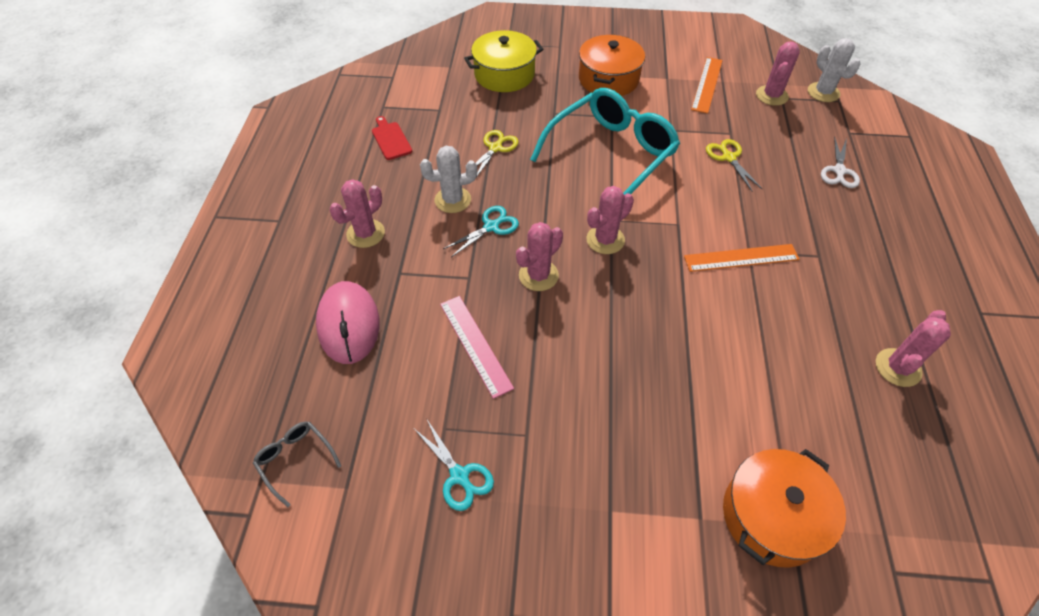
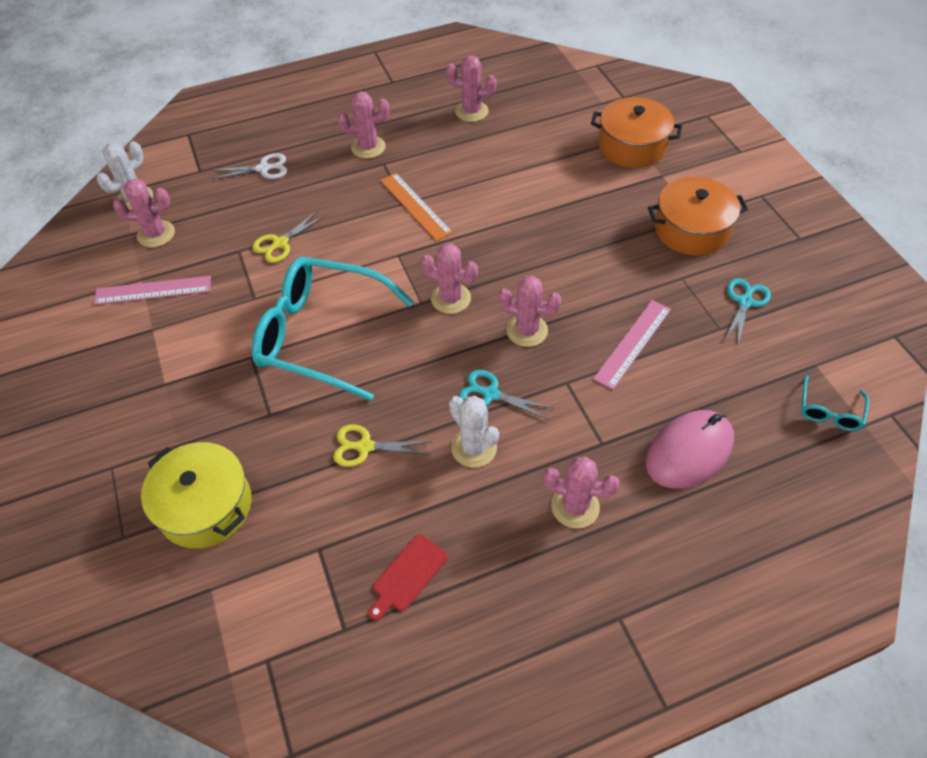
camera: 115 degrees left, 0 degrees up
grey glasses [253,422,341,507] -> turquoise glasses [801,376,869,431]
orange pot [579,35,645,96] -> orange pot moved to [648,177,748,256]
orange ruler [691,57,723,114] -> pink ruler [94,276,211,305]
none -> pink cactus [338,92,389,159]

